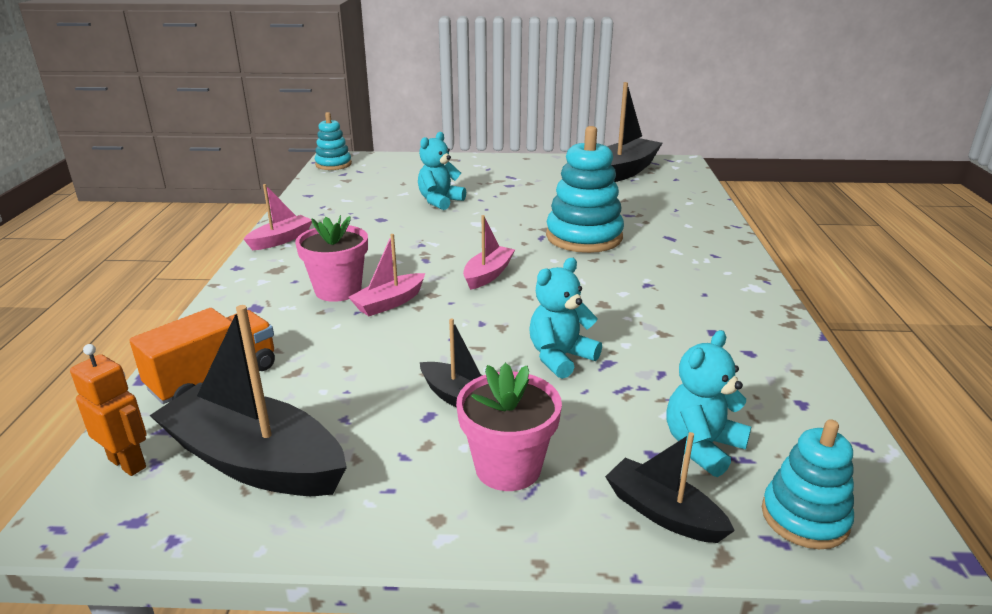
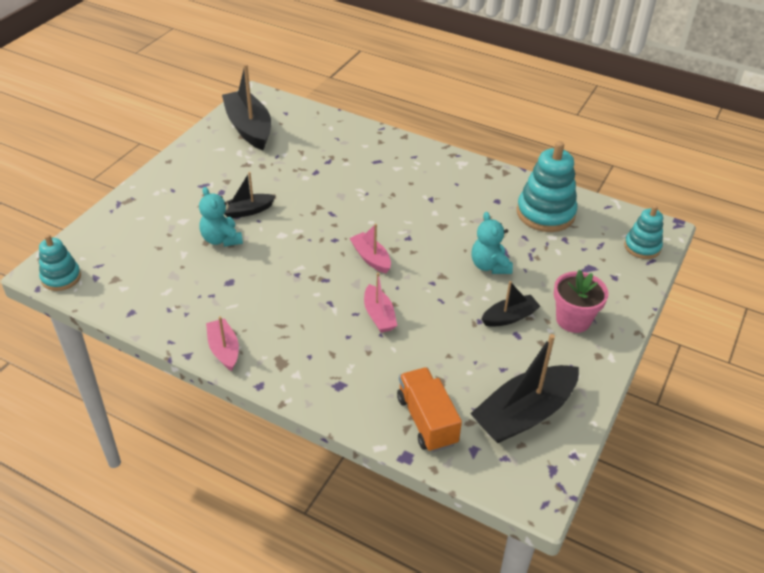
camera: 65 degrees left, 15 degrees up
orange robot [70,344,147,476] -> none
pink flower pot [295,215,368,302] -> none
turquoise stacking toy [546,126,624,253] -> turquoise stacking toy moved to [517,141,577,232]
black boat [605,432,735,543] -> black boat moved to [224,172,276,218]
turquoise teddy bear [666,330,751,477] -> none

